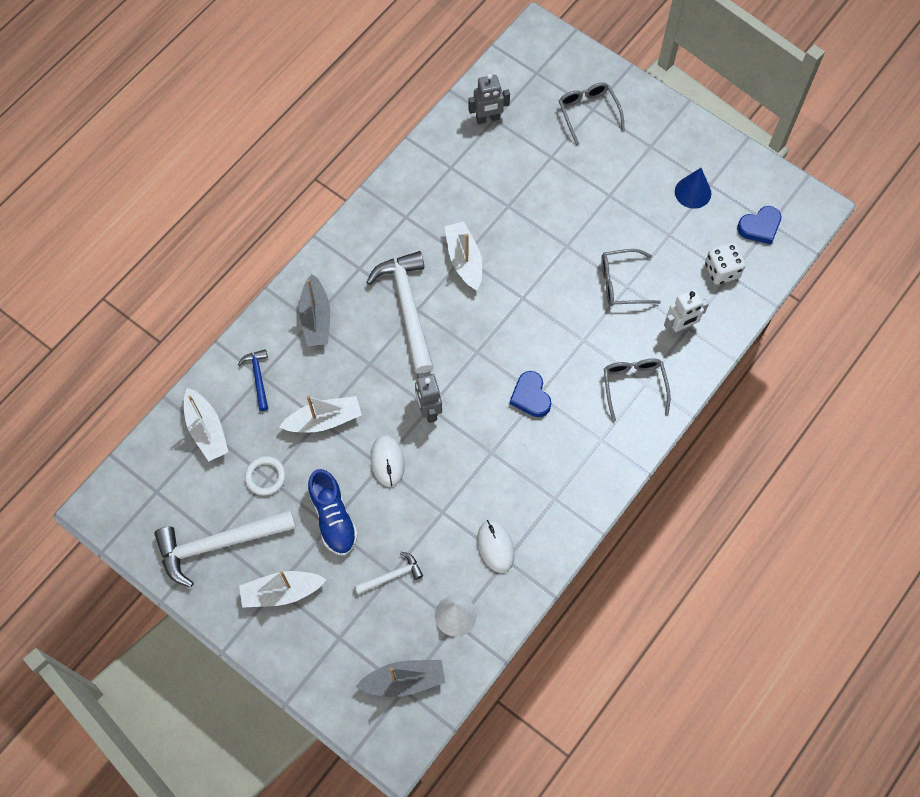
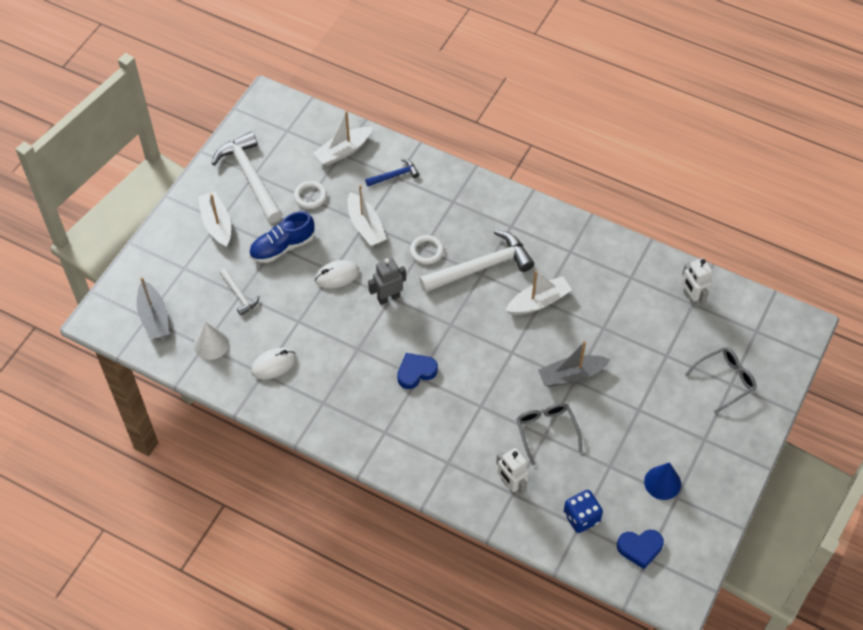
camera: 80 degrees right, 10 degrees down
grey boat [299,274,330,346] -> grey boat moved to [538,341,611,387]
grey robot [468,74,510,124] -> white robot [682,258,712,308]
grey glasses [604,358,671,421] -> none
white dice [705,242,745,285] -> blue dice [563,490,603,533]
blue heart [737,206,781,244] -> blue heart turned 60 degrees counterclockwise [617,530,664,569]
none -> white ring [410,235,444,264]

